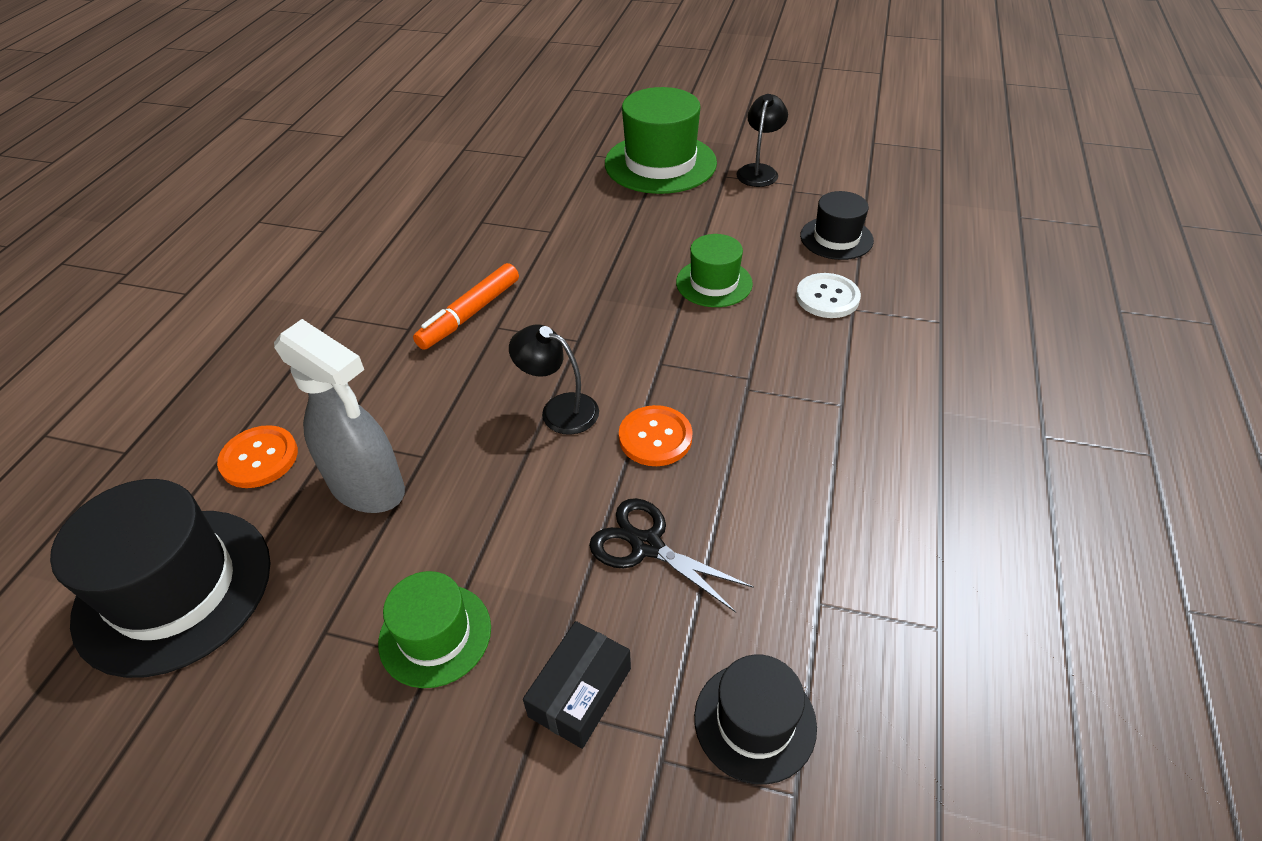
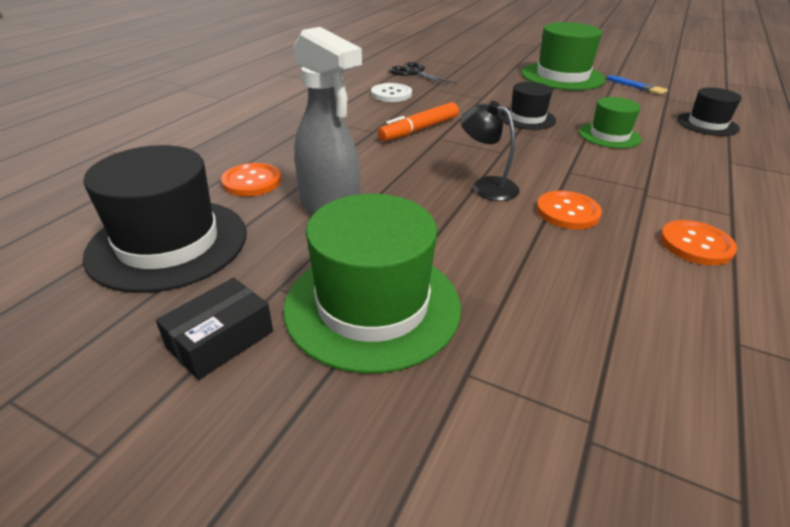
camera: 10 degrees right, 10 degrees down
green hat [378,571,491,688] -> green hat [283,194,461,373], size x1.76
black box [523,621,631,749] -> black box moved to [156,278,273,380]
black scissors [589,498,754,613] -> black scissors moved to [389,62,457,86]
black hat [694,654,817,785] -> black hat moved to [500,82,556,130]
black lamp [736,94,788,187] -> blue brush [607,75,668,95]
white button [796,273,861,318] -> white button moved to [371,83,412,102]
none -> orange button [660,220,737,265]

